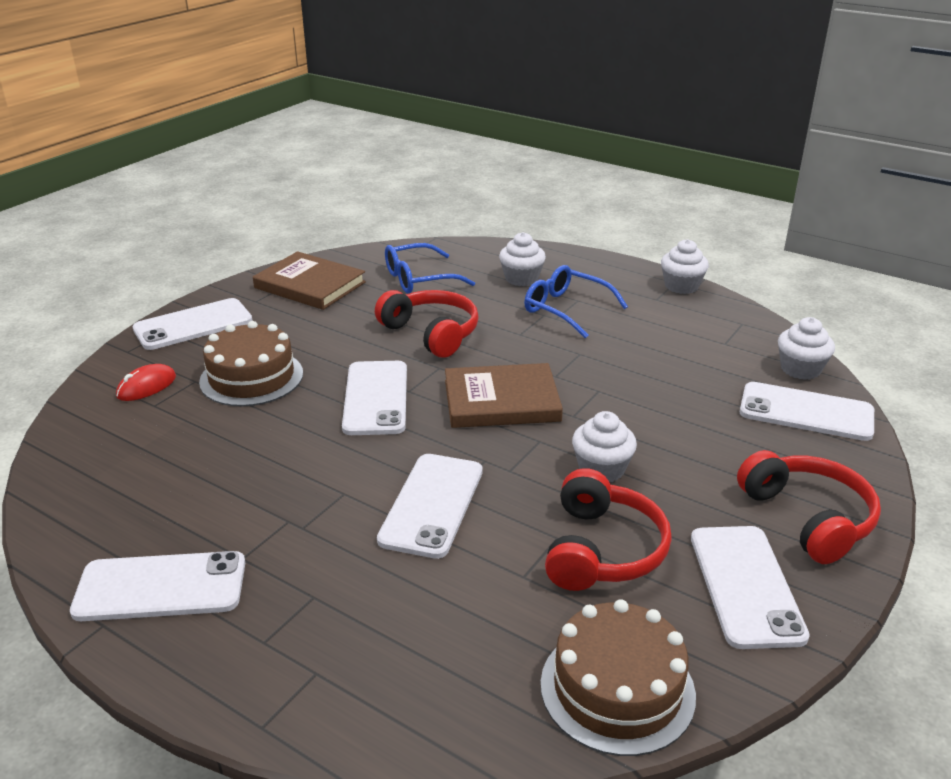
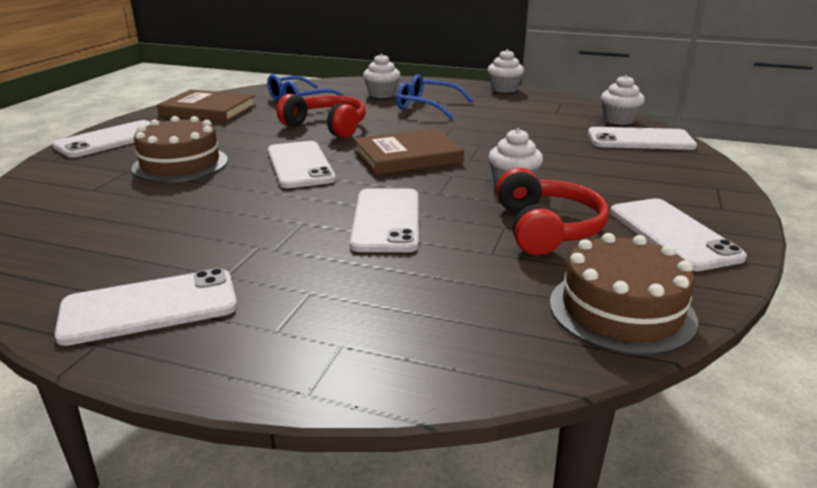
camera: 15 degrees left, 5 degrees down
red mouse [116,364,176,401] -> none
red headphones [737,450,881,564] -> none

